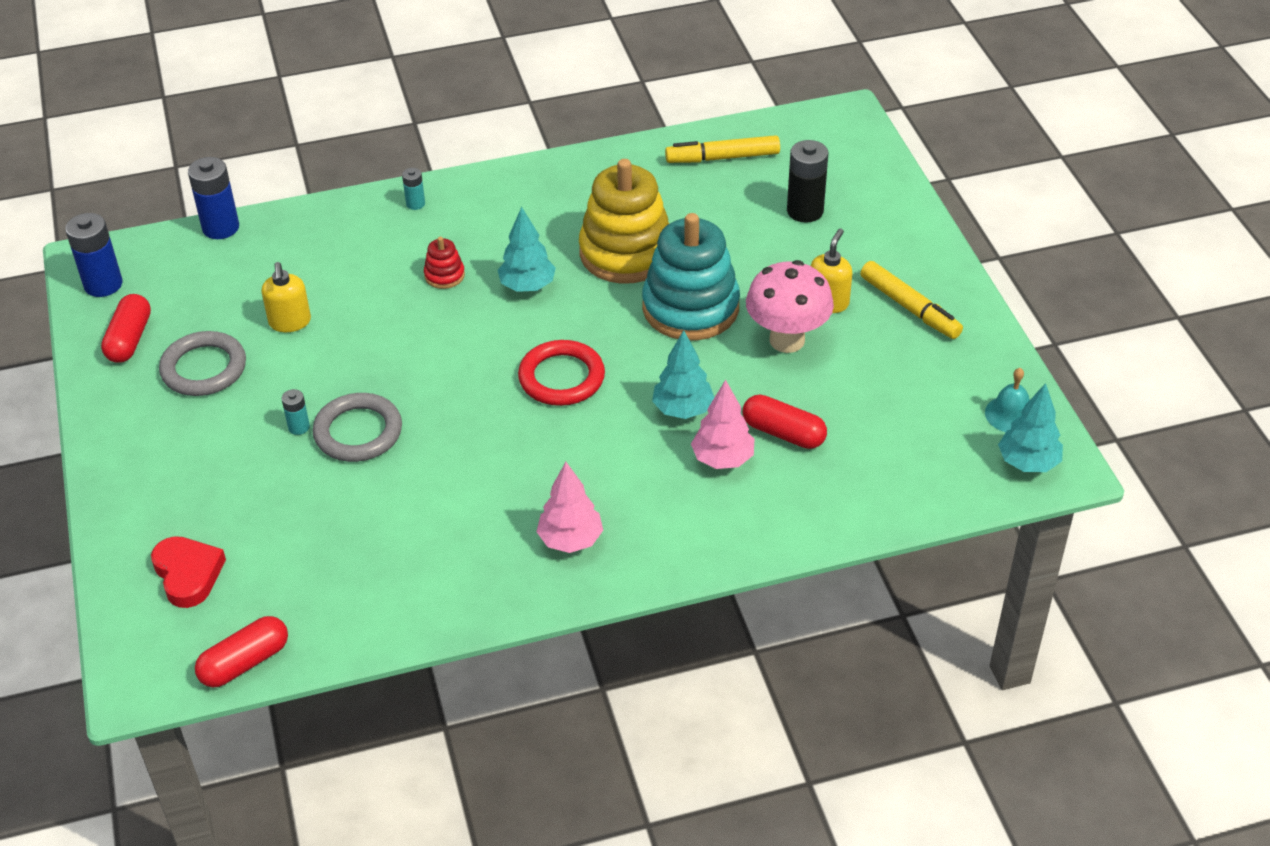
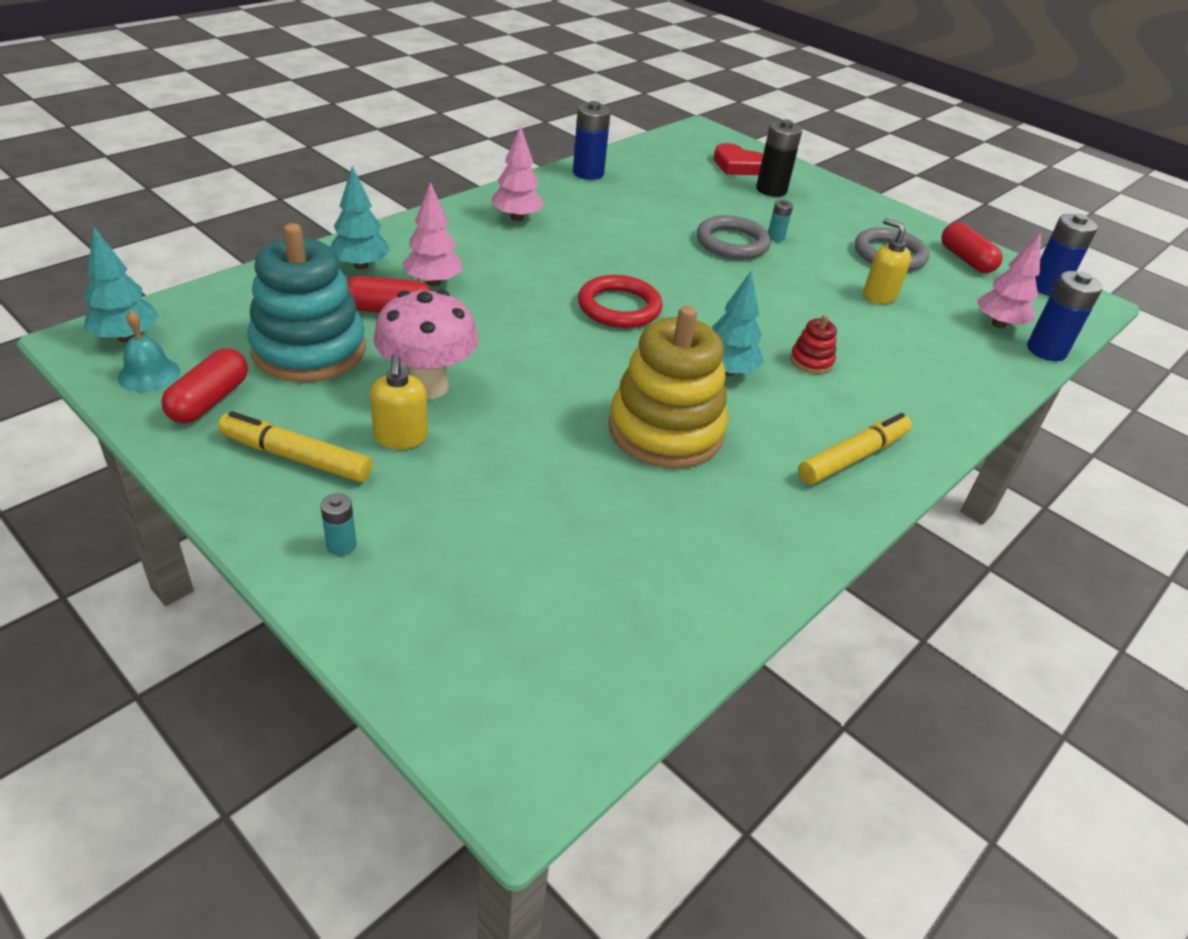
camera: 145 degrees right, 5 degrees down
red capsule [195,616,288,687] -> red capsule moved to [161,348,248,423]
turquoise battery [402,168,425,210] -> turquoise battery moved to [320,493,357,556]
turquoise stacking toy [642,213,740,340] -> turquoise stacking toy moved to [247,223,366,382]
turquoise tree [652,330,715,419] -> turquoise tree moved to [330,166,390,270]
yellow marker [665,135,780,163] -> yellow marker moved to [798,413,912,485]
black battery [787,140,828,223] -> black battery moved to [756,119,802,197]
none -> blue battery [573,101,611,180]
none -> pink tree [977,233,1041,328]

